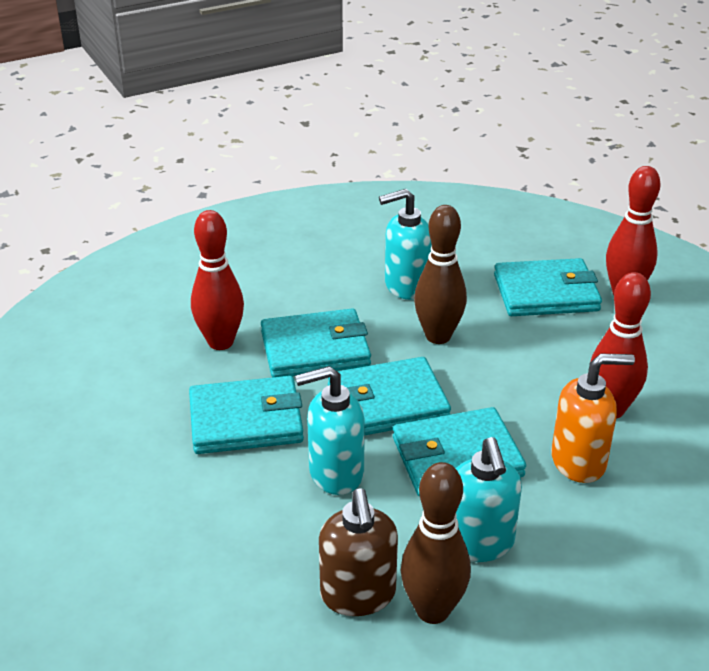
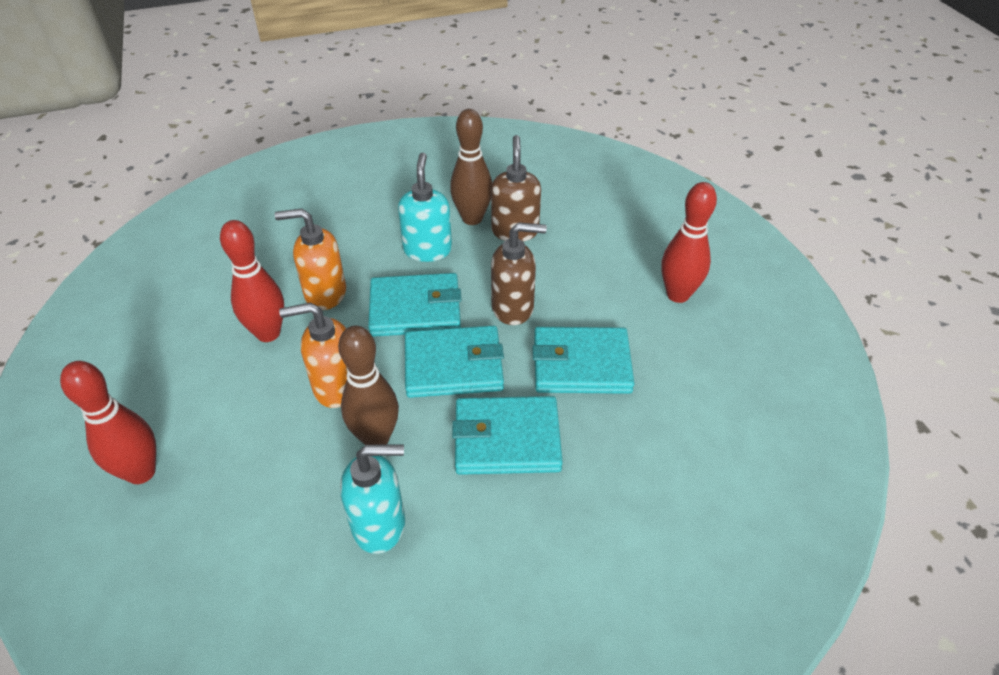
camera: 170 degrees left, 10 degrees up
red bowling pin [191,210,244,350] -> red bowling pin moved to [661,182,717,303]
turquoise soap dispenser [295,366,365,495] -> brown soap dispenser [491,222,547,325]
turquoise wallet [494,258,602,316] -> none
none -> orange soap dispenser [279,302,347,408]

